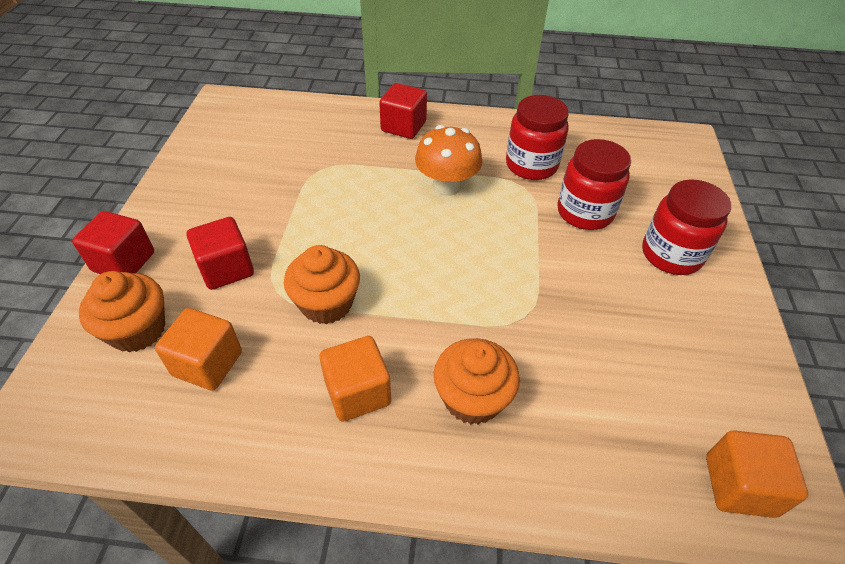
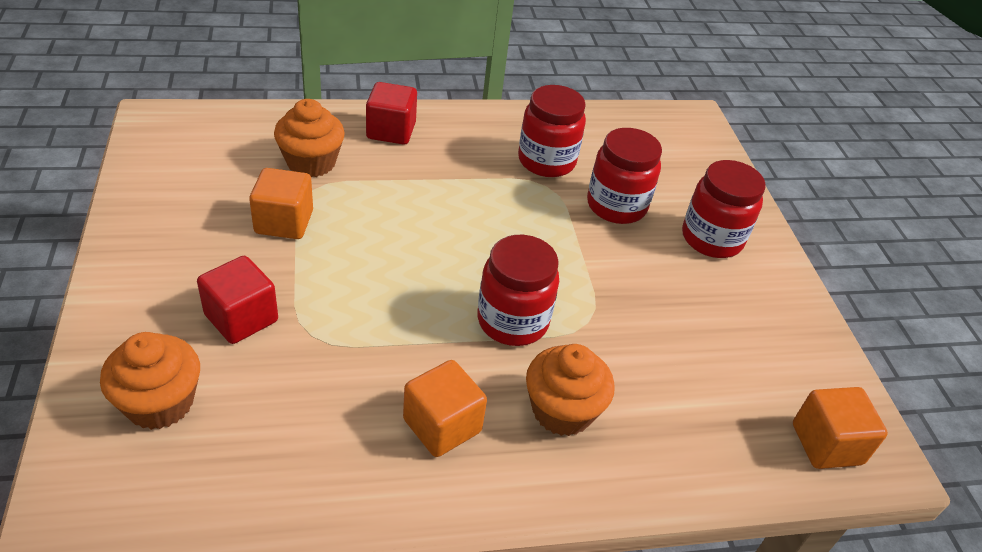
camera: 20 degrees left, 5 degrees down
red cube [72,211,154,274] -> none
orange cube [155,308,242,391] -> orange cube moved to [249,168,313,239]
orange cupcake [284,245,360,324] -> orange cupcake moved to [274,99,345,177]
orange mushroom [415,125,482,196] -> none
none -> red jar [477,235,559,346]

